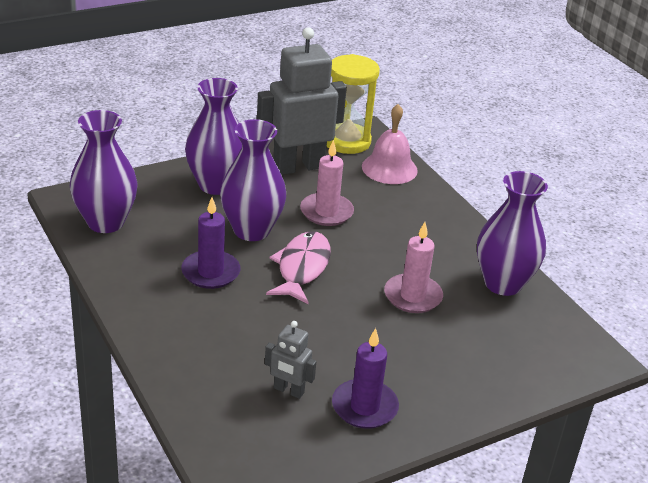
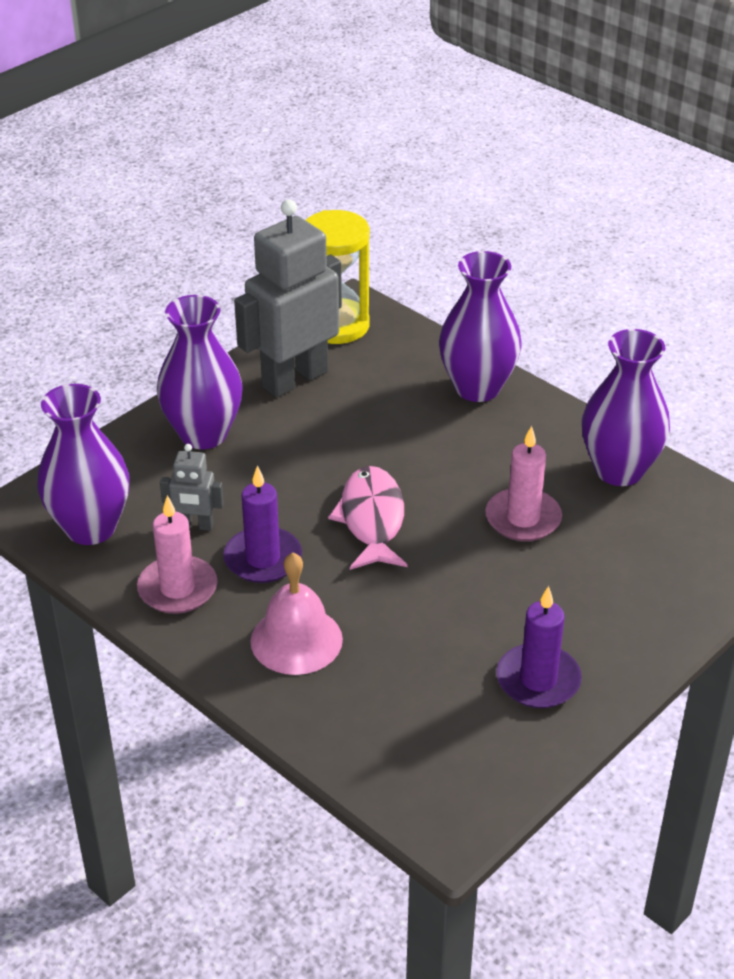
camera: 15 degrees left, 5 degrees up
purple vase [220,119,286,241] -> purple vase moved to [439,251,522,402]
grey robot [265,321,316,399] -> grey robot moved to [160,444,224,531]
pink candle [300,140,354,226] -> pink candle moved to [137,495,218,614]
pink bell [362,104,418,184] -> pink bell moved to [251,553,343,675]

